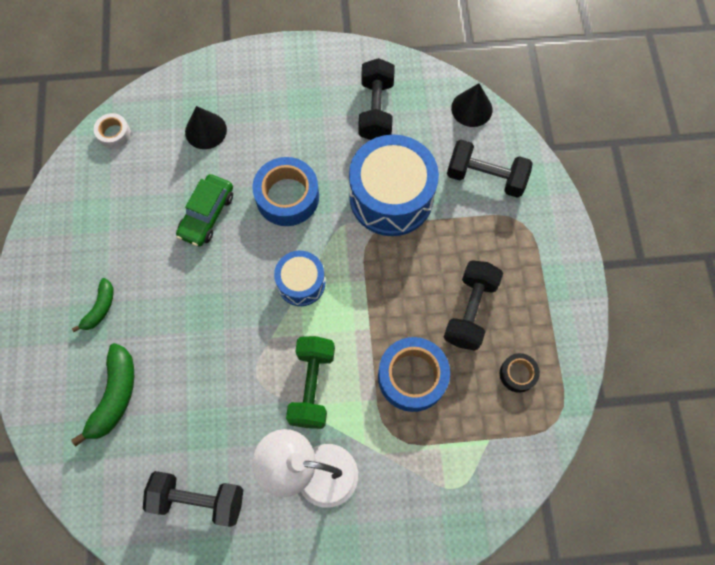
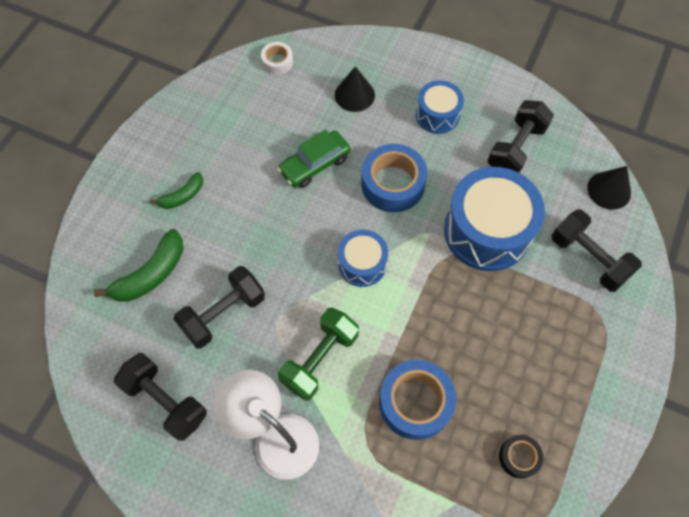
camera: 30 degrees right, 5 degrees down
black dumbbell [444,260,503,351] -> black dumbbell moved to [174,266,265,348]
none -> blue drum [416,80,464,134]

